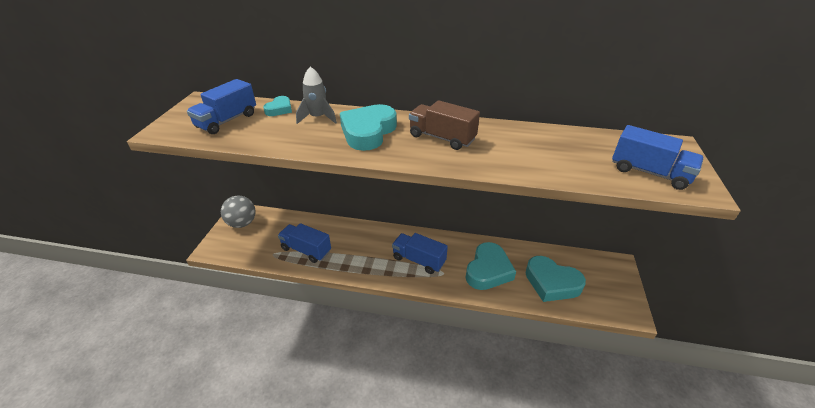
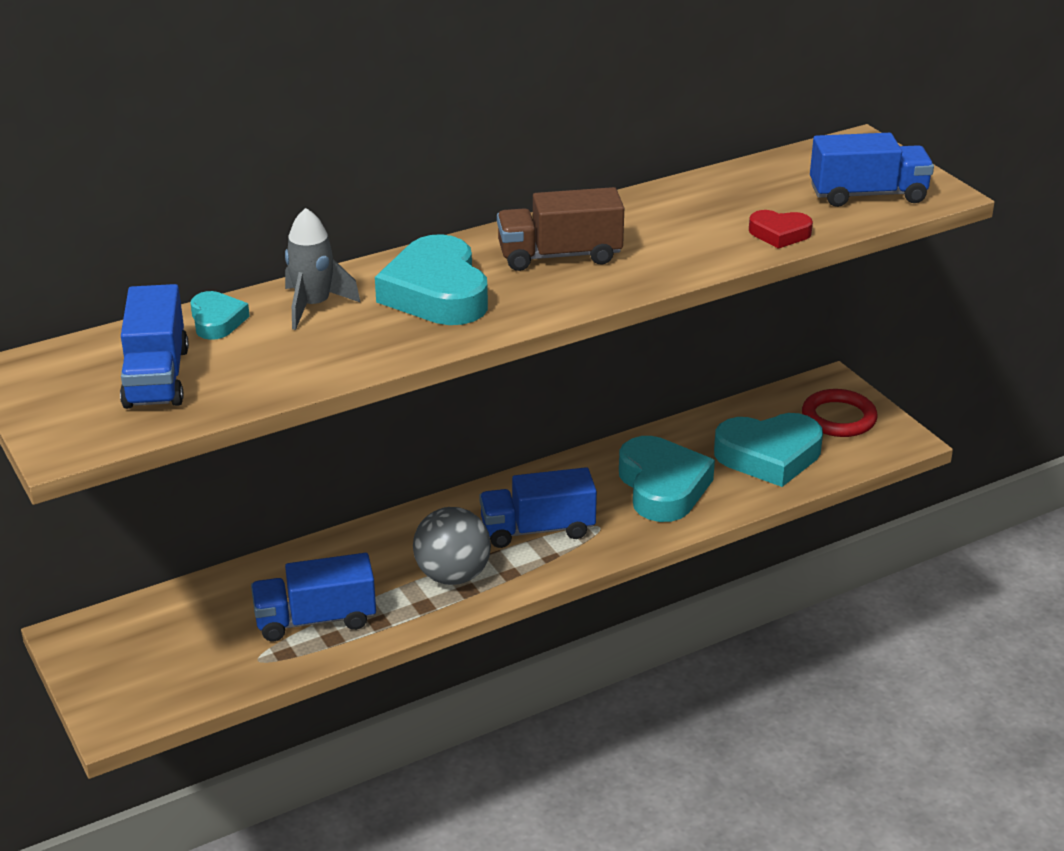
camera: 40 degrees left, 5 degrees down
grey ball [221,196,256,228] -> grey ball moved to [413,507,491,585]
none -> red heart [749,210,813,249]
none -> red ring [802,389,878,437]

